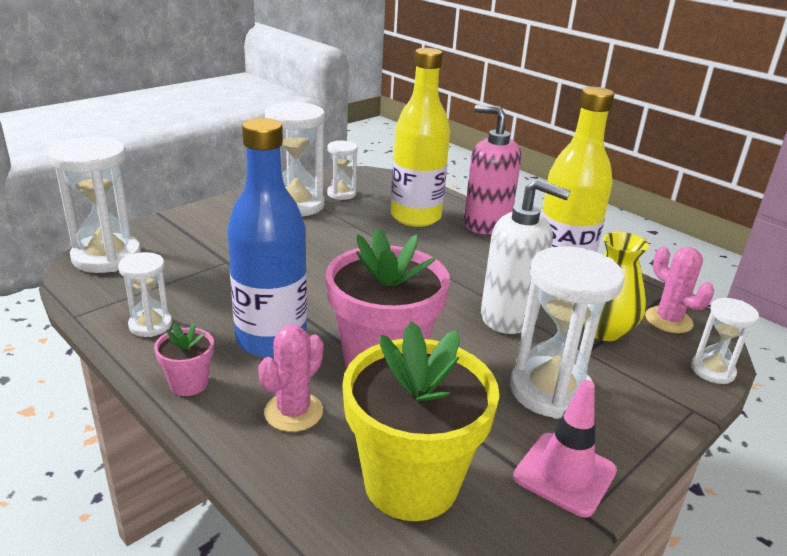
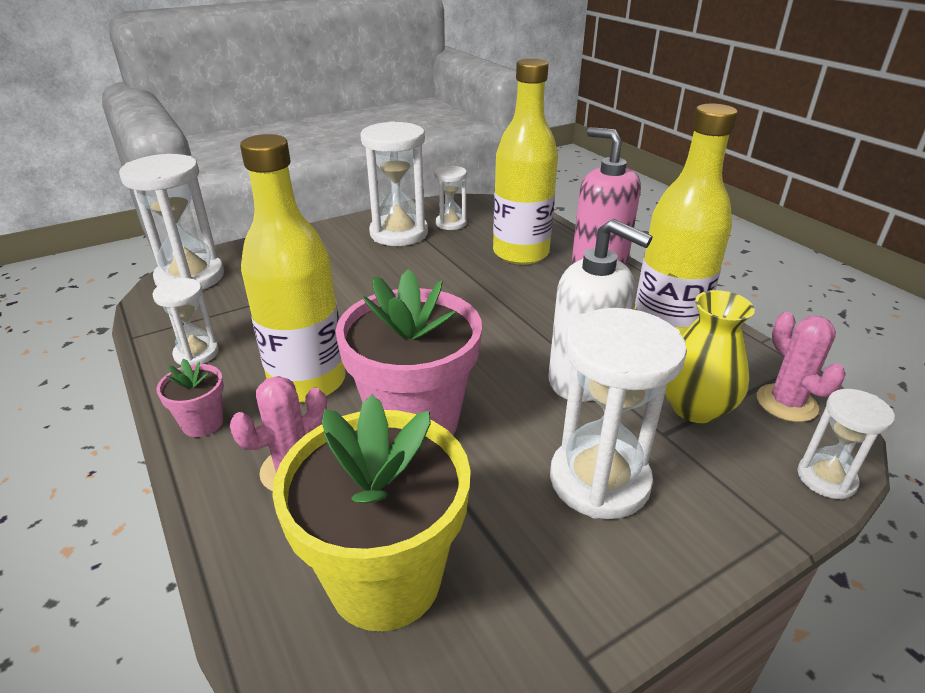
camera: 15 degrees right, 5 degrees up
blue bottle [227,118,307,358] -> yellow bottle [240,134,346,402]
pink traffic cone [513,380,617,518] -> none

